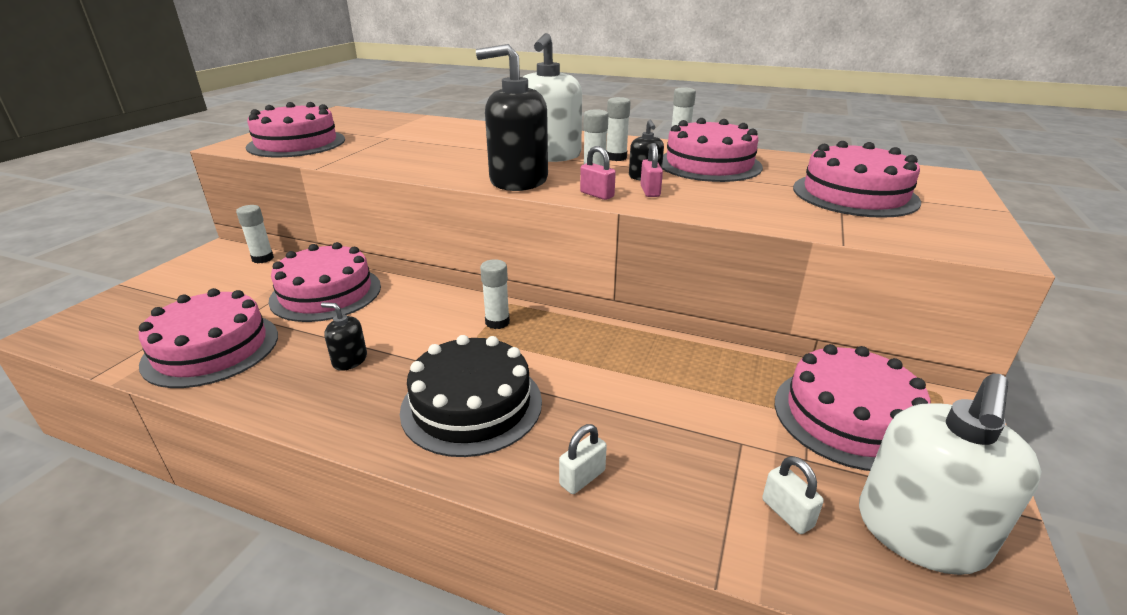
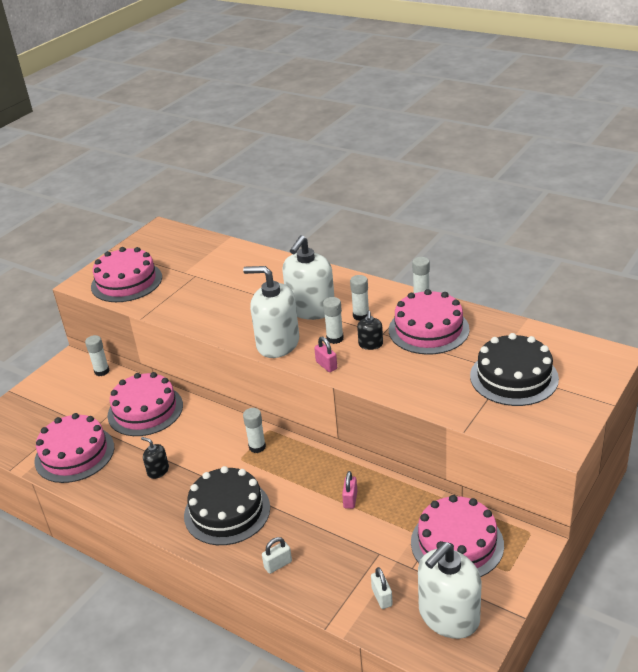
camera: 15 degrees right, 5 degrees up
black soap dispenser [476,44,548,191] -> white soap dispenser [243,266,299,358]
pink padlock [640,143,663,197] -> pink padlock moved to [342,471,357,509]
pink cake [793,141,921,218] -> black cake [470,333,559,406]

